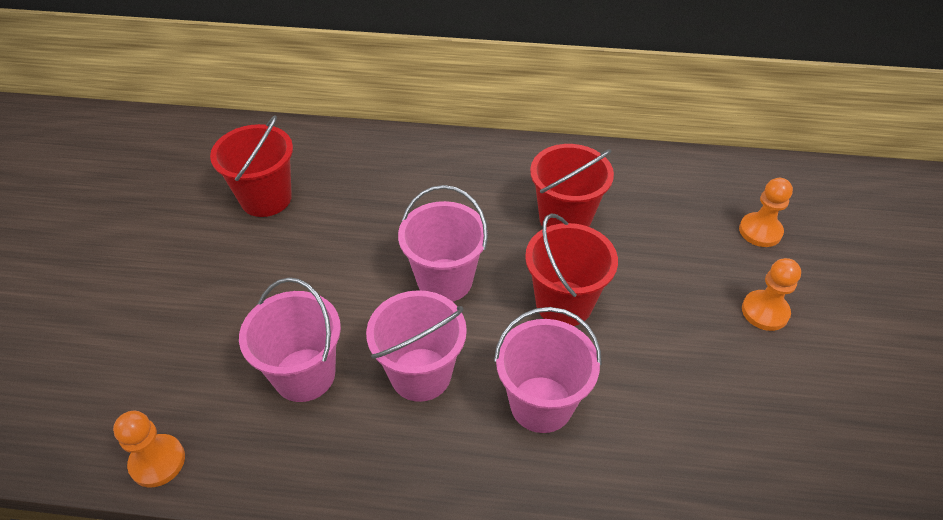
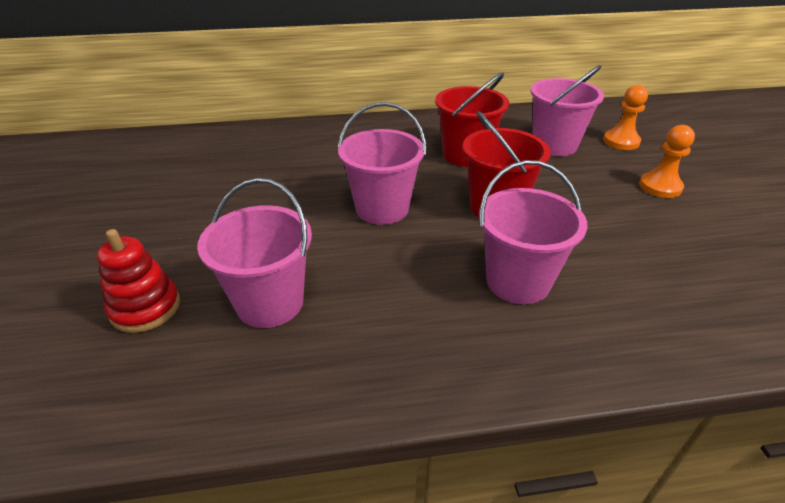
camera: 15 degrees left, 10 degrees down
orange pawn [113,411,185,488] -> none
red bucket [210,115,293,217] -> none
pink bucket [366,290,467,402] -> pink bucket moved to [531,65,604,156]
none -> red stacking toy [97,229,180,333]

